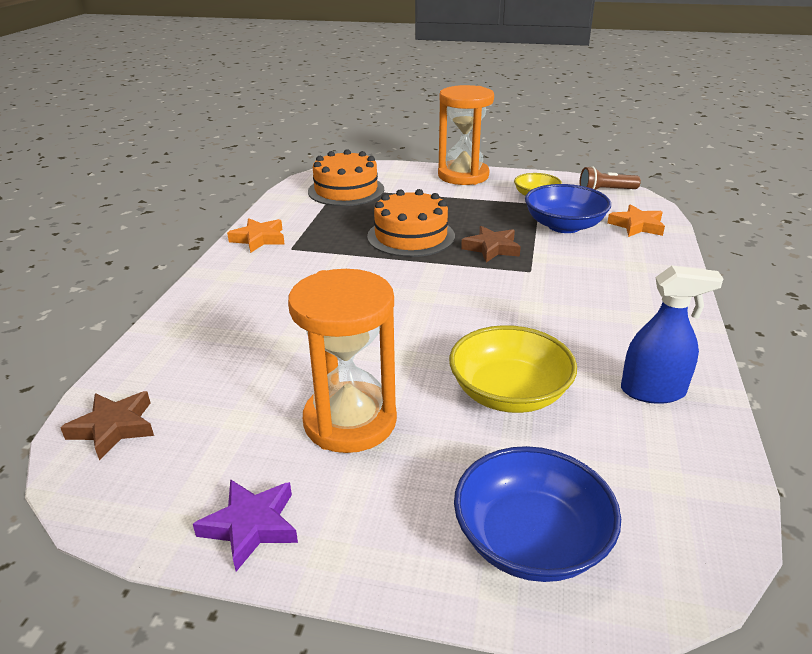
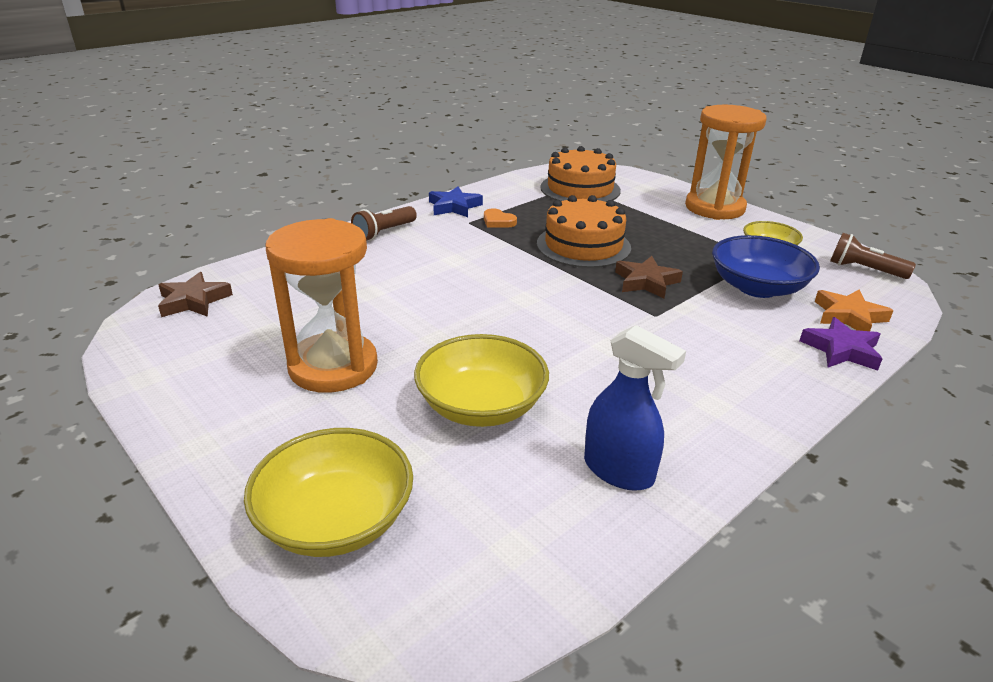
camera: 35 degrees right, 0 degrees up
purple star [193,479,298,572] -> purple star moved to [800,317,883,371]
orange star [227,218,285,253] -> blue star [429,186,483,217]
blue bowl [454,446,621,582] -> yellow bowl [244,428,413,557]
none -> brown flashlight [351,206,417,241]
none -> orange heart [484,208,517,228]

